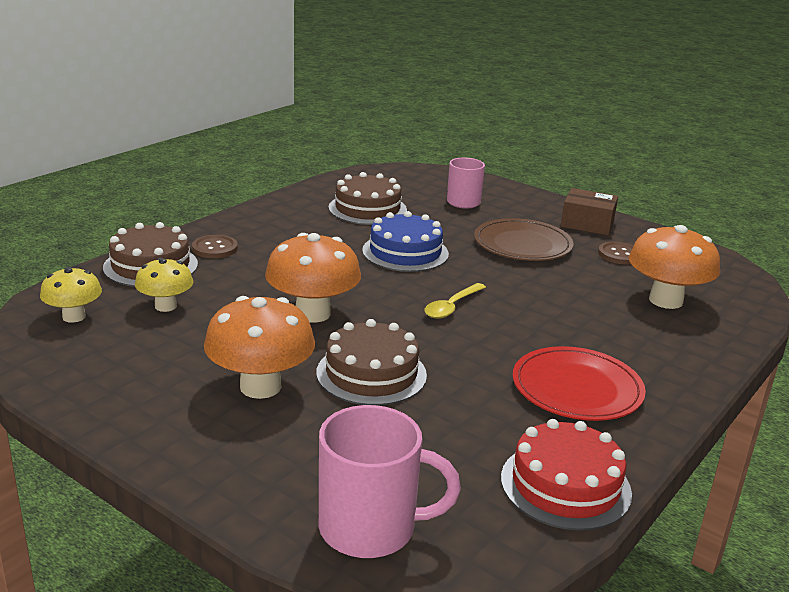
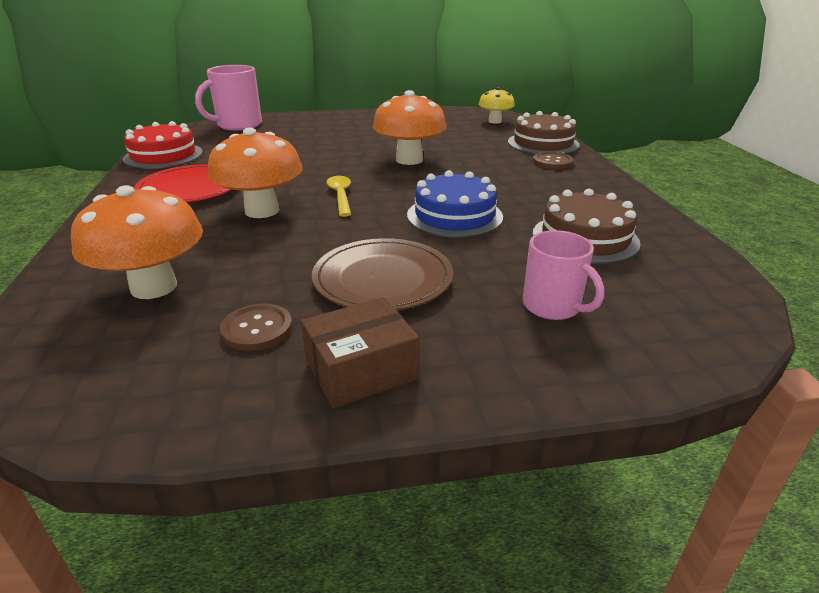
camera: 135 degrees right, 5 degrees up
yellow mushroom [135,258,193,312] -> none
orange mushroom [204,296,315,399] -> orange mushroom moved to [207,127,302,218]
brown cake [316,319,427,406] -> none

